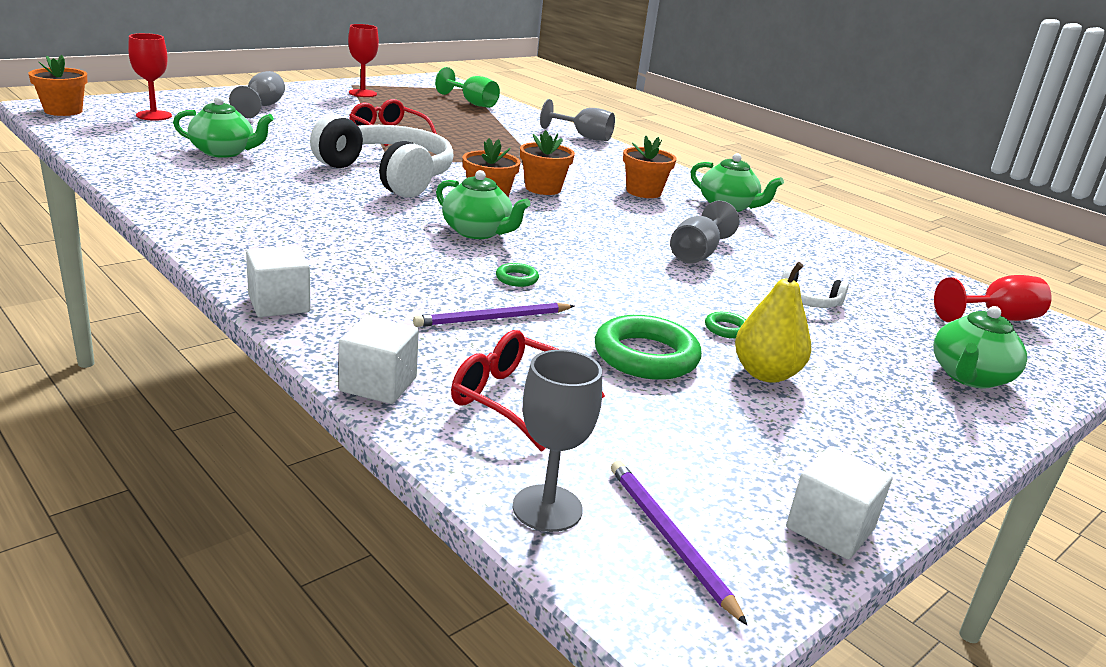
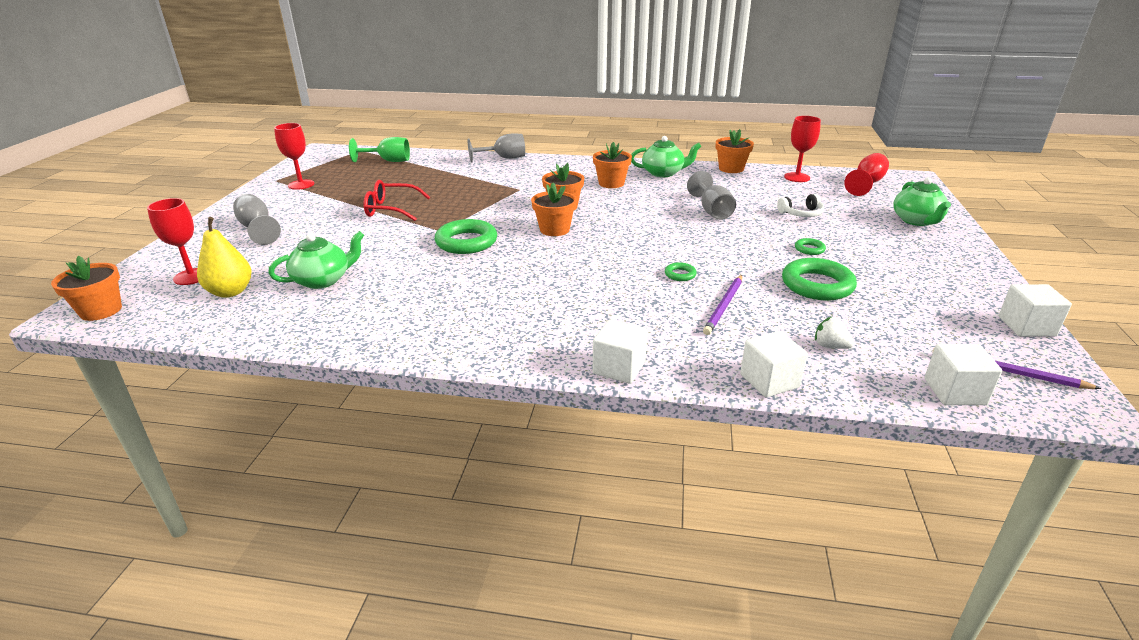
camera: 35 degrees left, 5 degrees up
white headphones [310,115,454,198] -> green ring [435,219,497,254]
green teapot [436,170,531,239] -> none
red glasses [451,330,605,452] -> white strawberry [815,317,854,349]
grey goblet [513,350,602,532] -> white cube [924,344,1002,405]
yellow pear [735,262,812,383] -> yellow pear moved to [197,217,252,298]
none -> orange flower pot [716,129,754,173]
none -> red goblet [784,116,821,182]

